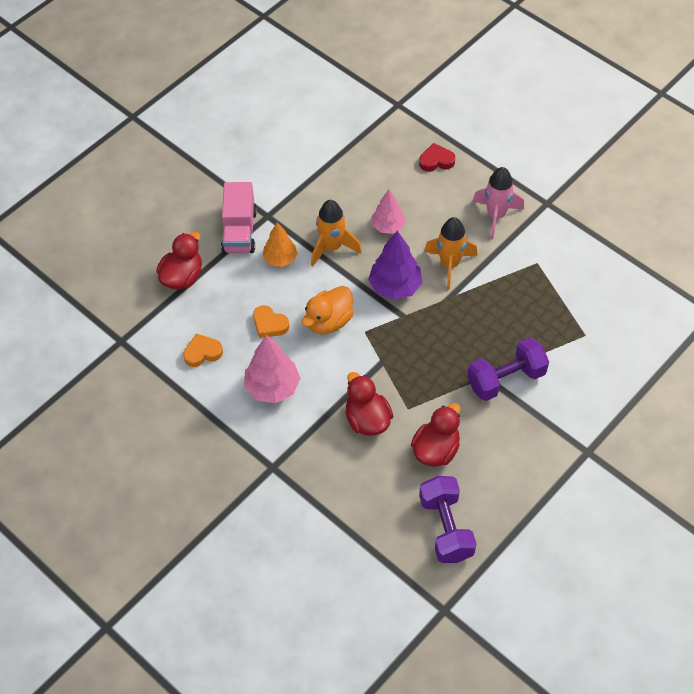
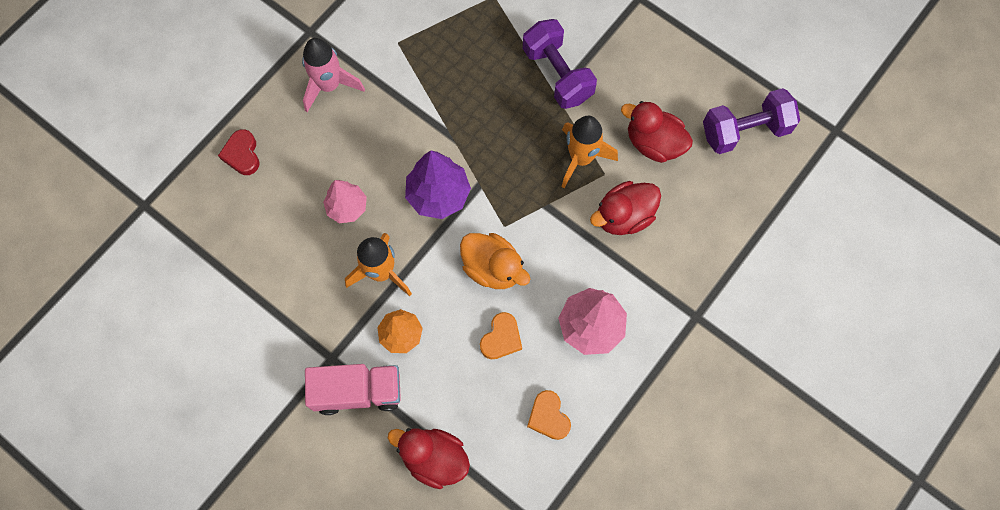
camera: 95 degrees left, 15 degrees up
orange rocket [424,217,477,290] -> orange rocket moved to [561,116,618,188]

